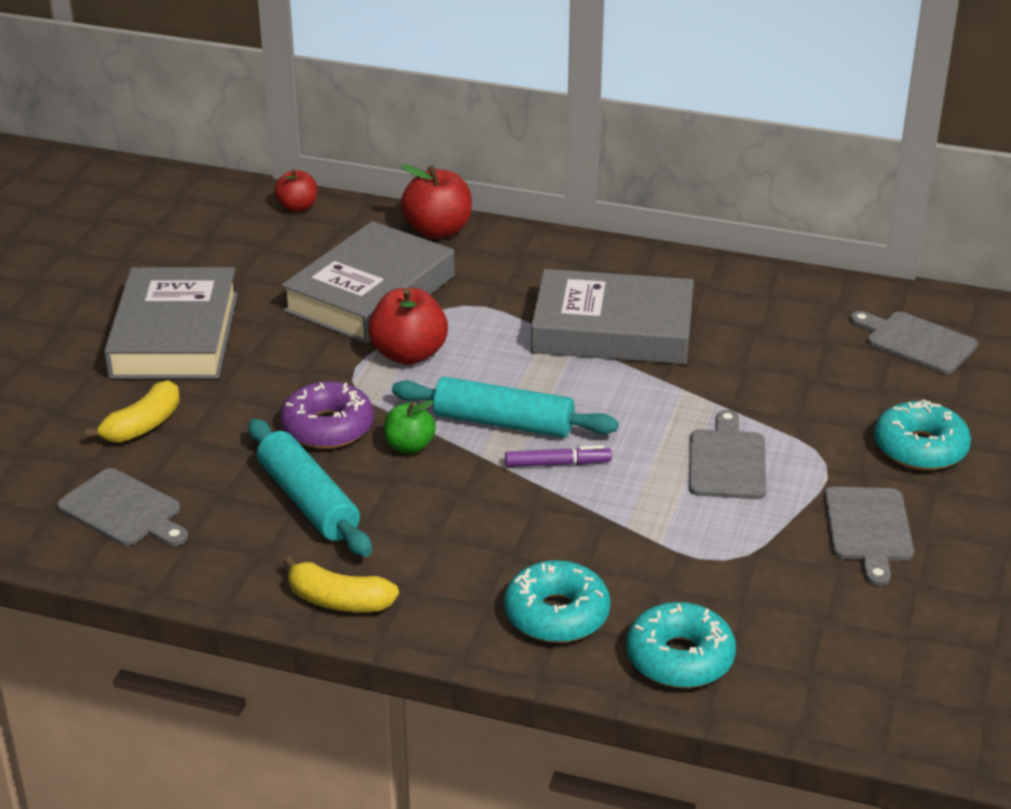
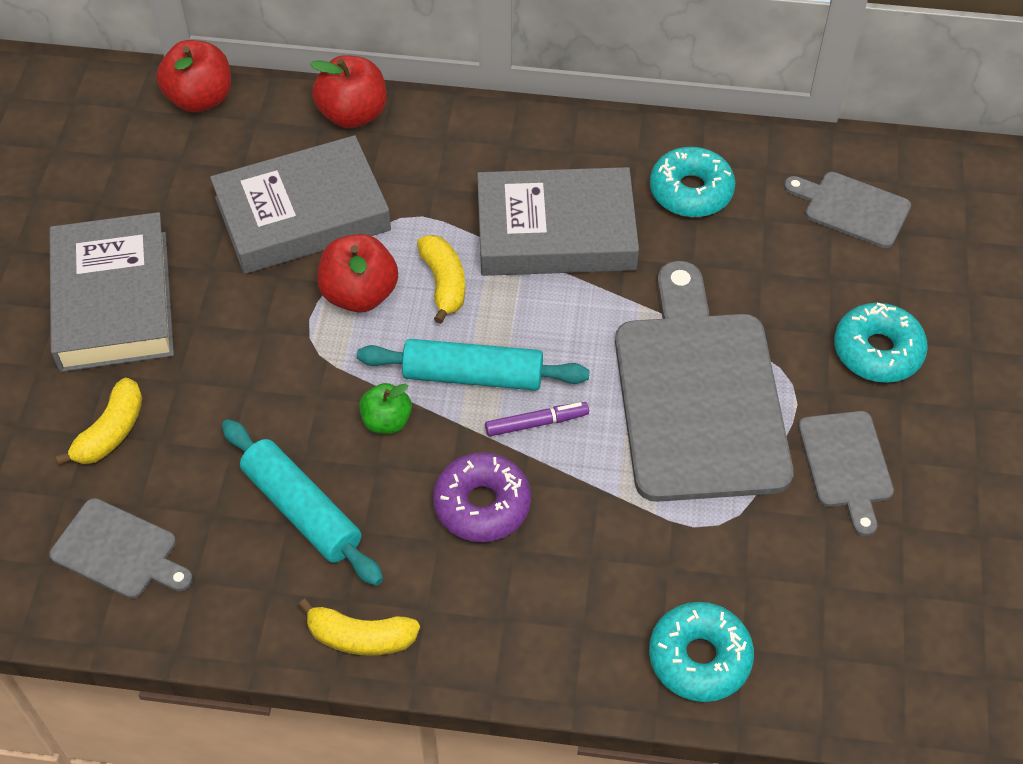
camera: 10 degrees left, 20 degrees up
red apple [274,169,317,212] -> red apple [156,40,231,113], size x1.62
purple donut [280,381,374,449] -> purple donut moved to [433,452,531,542]
grey book [281,221,455,343] -> grey book turned 45 degrees clockwise [210,135,391,274]
turquoise donut [504,560,610,643] -> turquoise donut moved to [650,147,735,217]
grey cutting board [689,410,766,499] -> grey cutting board [615,261,794,502], size x2.08
none -> yellow banana [417,235,465,324]

